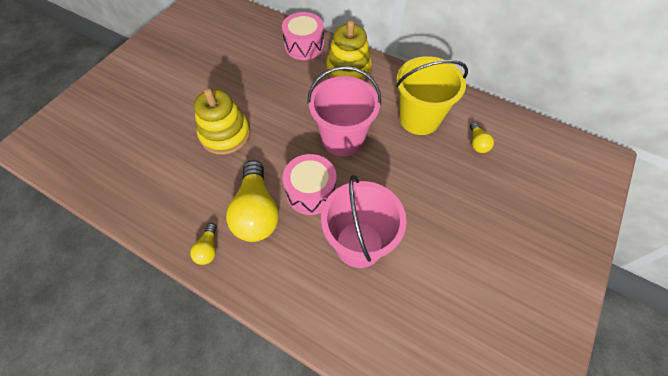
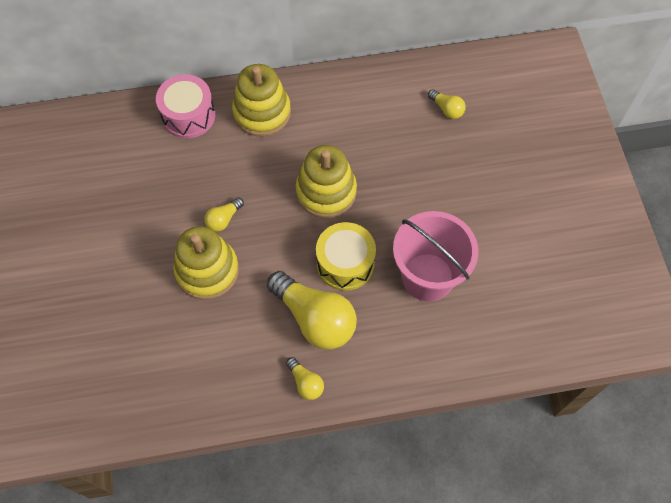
camera: 40 degrees left, 5 degrees up
pink drum [282,154,336,215] -> yellow drum [316,222,376,291]
pink bucket [307,66,381,157] -> yellow stacking toy [296,145,357,218]
yellow bucket [396,56,468,135] -> none
none -> yellow light bulb [204,197,244,232]

